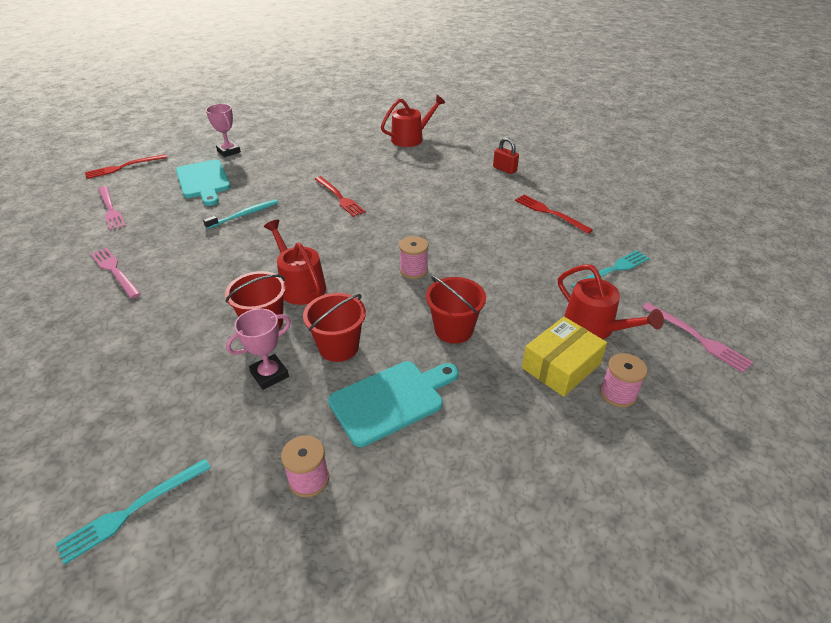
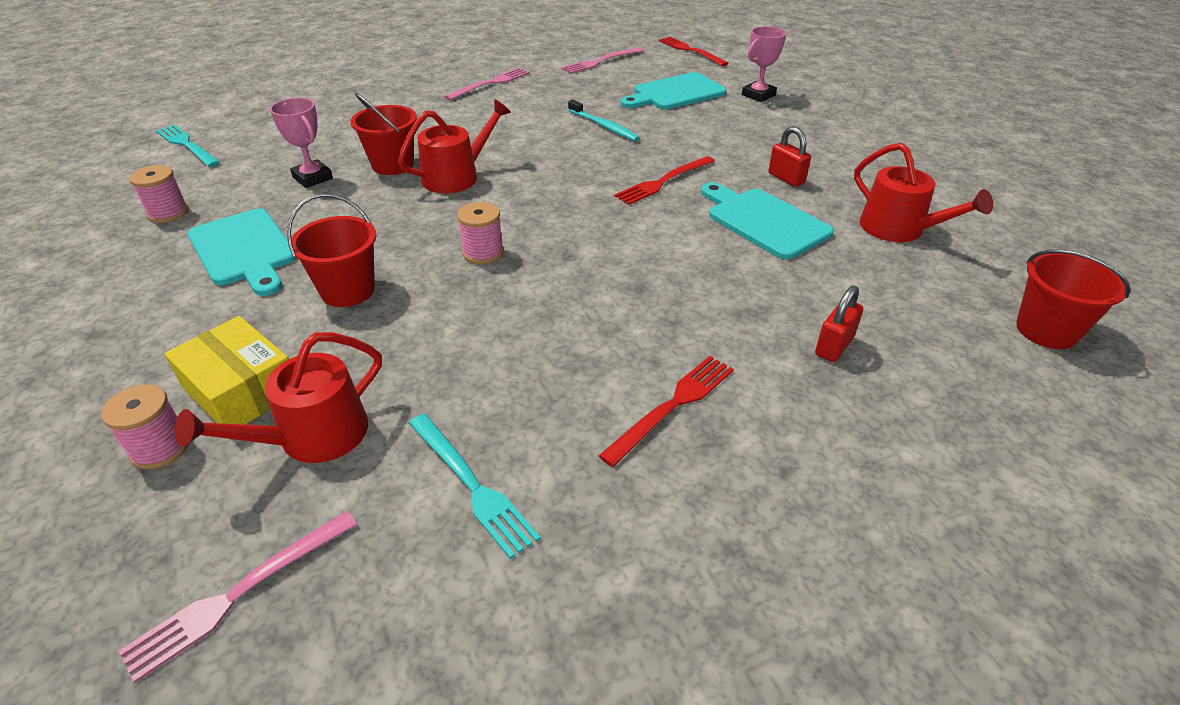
camera: 85 degrees right, 0 degrees up
red bucket [303,293,366,362] -> red bucket moved to [1016,250,1131,349]
none -> turquoise cutting board [701,182,834,259]
none -> red padlock [768,126,811,187]

